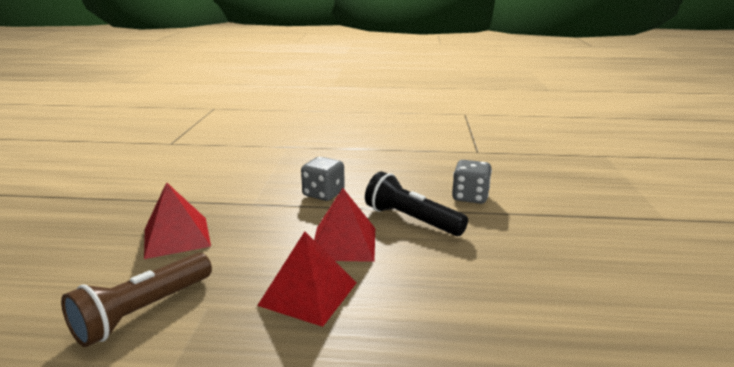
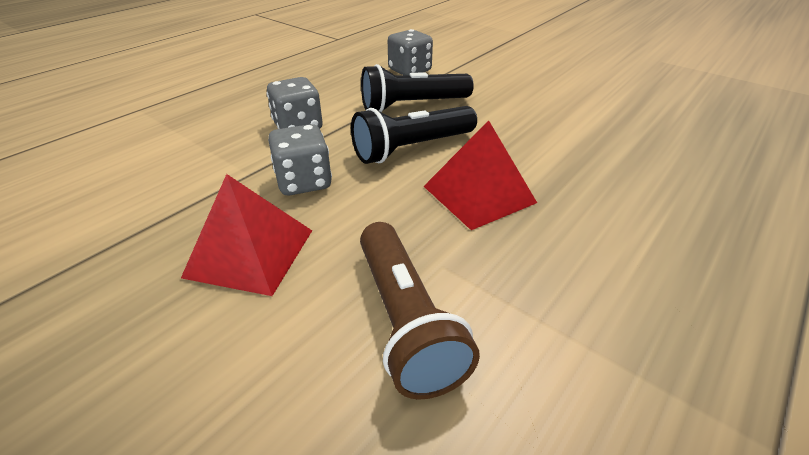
camera: 55 degrees left, 15 degrees up
red pyramid [314,188,375,262] -> black flashlight [351,106,477,164]
none -> grey dice [268,124,332,195]

